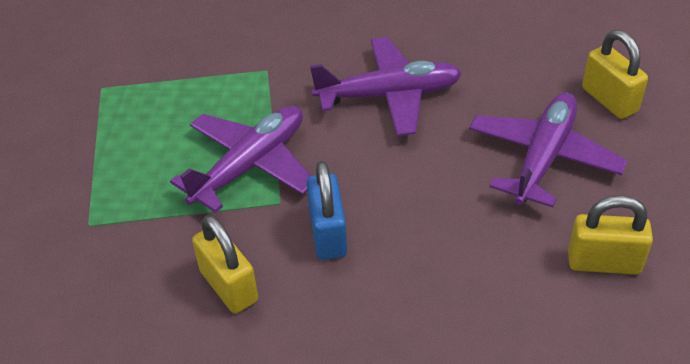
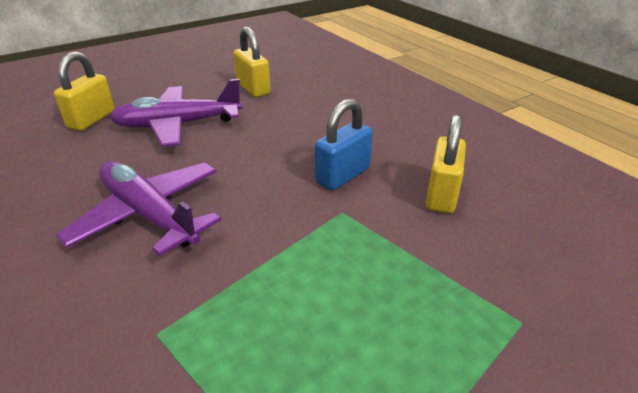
camera: 130 degrees left, 10 degrees down
purple plane [170,106,311,213] -> none

